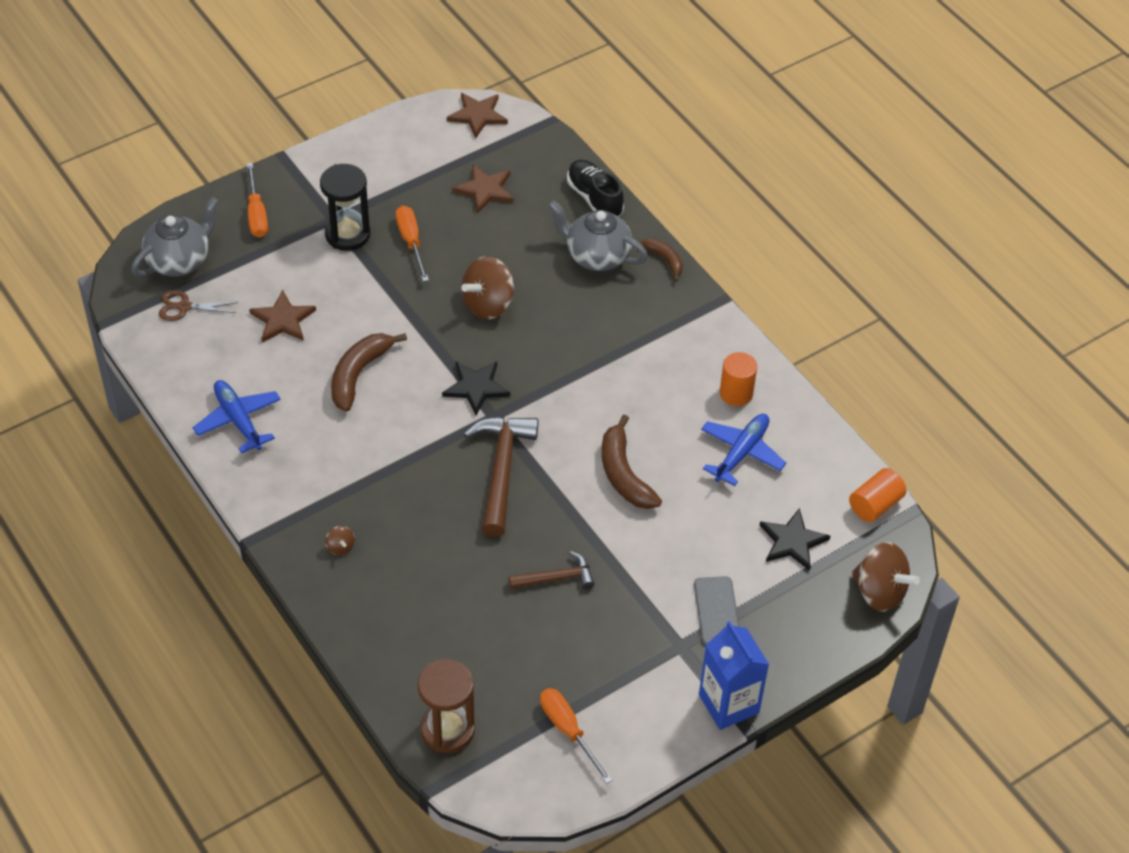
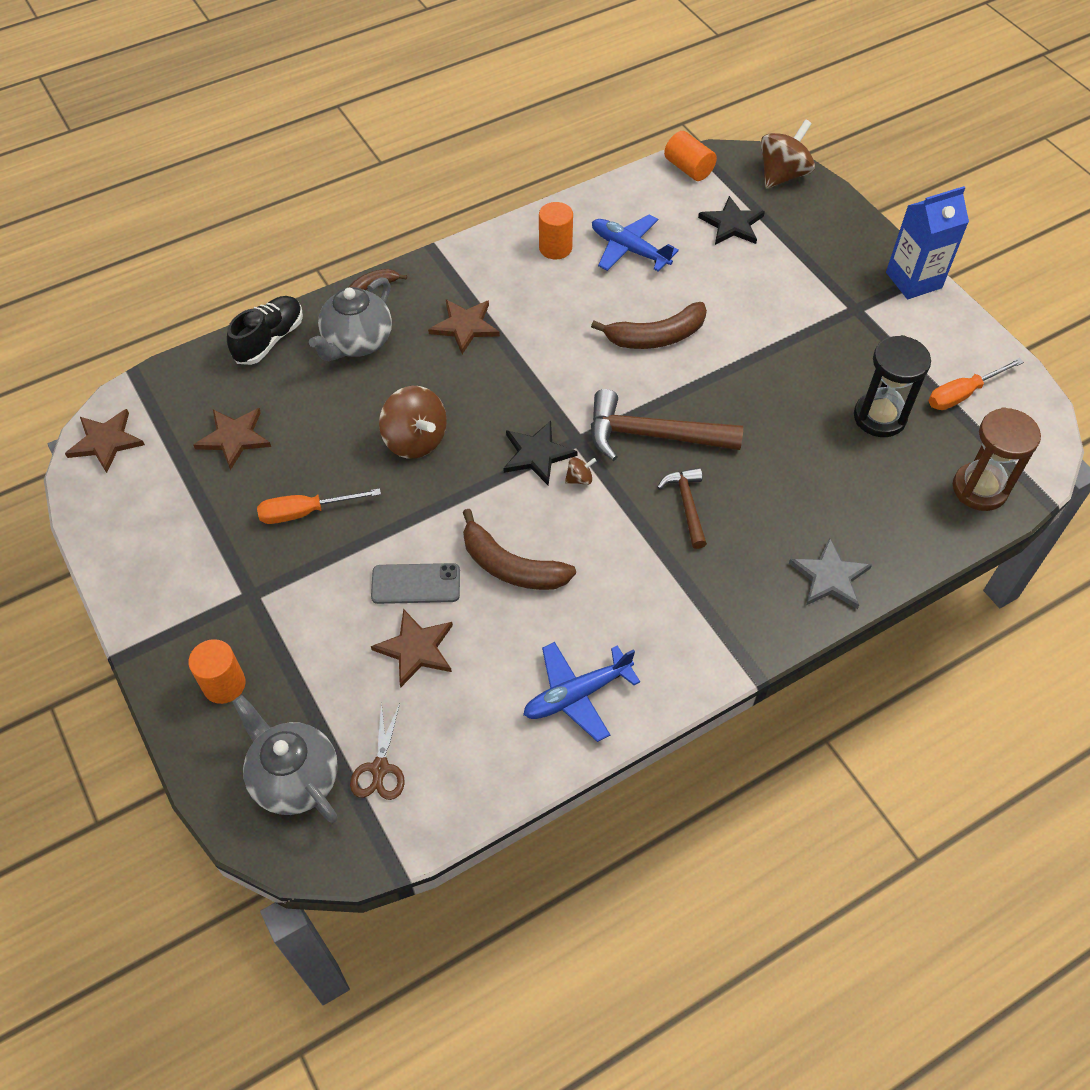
camera: 85 degrees left, 5 degrees up
orange screwdriver [247,163,268,237] -> orange cylinder [188,639,245,704]
black hourglass [320,164,370,251] -> black hourglass moved to [854,335,931,437]
brown spinning top [325,526,355,555] -> brown spinning top moved to [565,457,596,485]
brown hammer [508,551,595,589] -> brown hammer moved to [657,468,707,549]
black shoe [567,160,624,217] -> black shoe turned 150 degrees clockwise [227,296,303,365]
grey phone [694,576,739,645] -> grey phone moved to [371,563,460,604]
none -> brown star [428,299,500,354]
none -> grey star [789,537,872,609]

